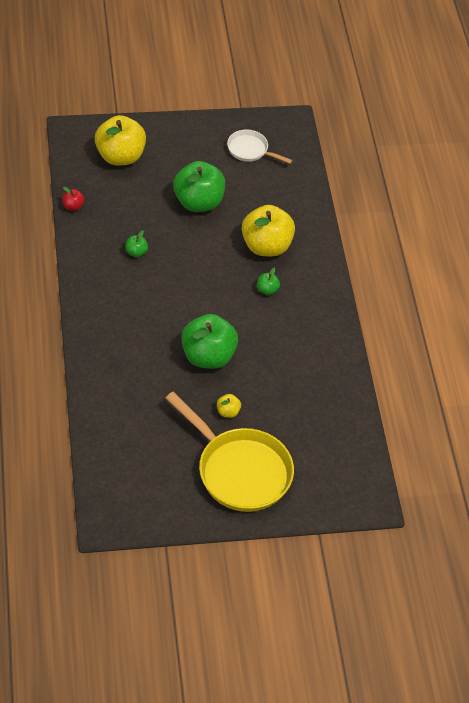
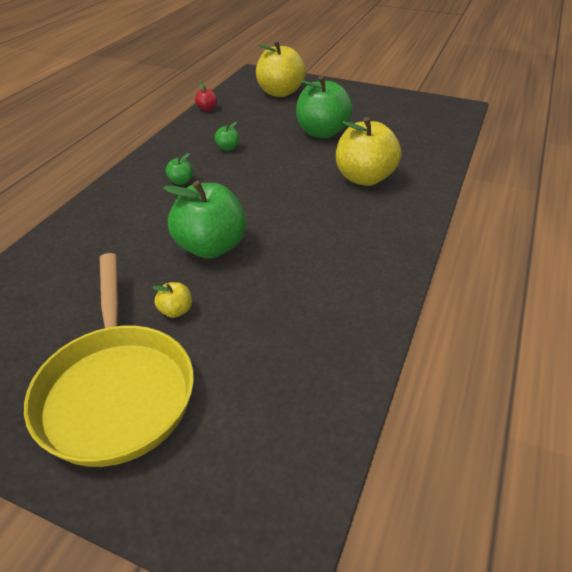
camera: 35 degrees right, 10 degrees down
white pan [227,129,292,164] -> none
green apple [257,268,280,295] -> green apple moved to [166,153,193,185]

